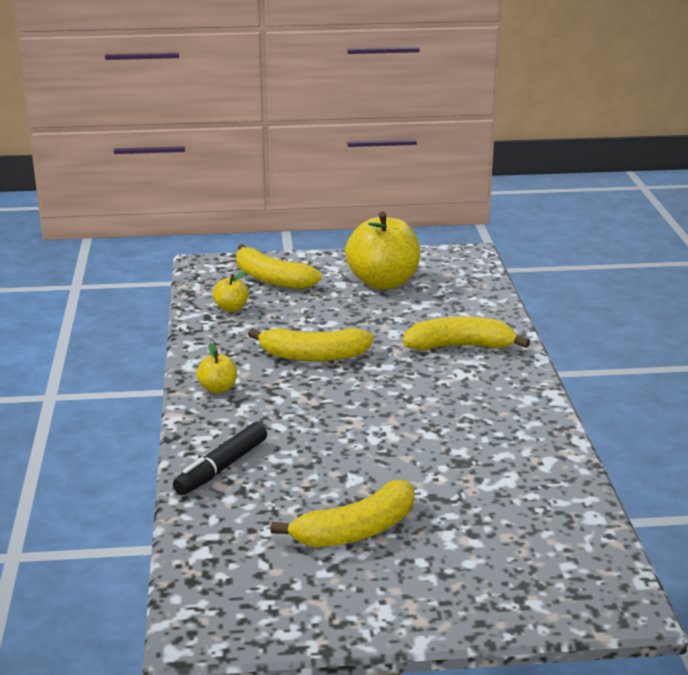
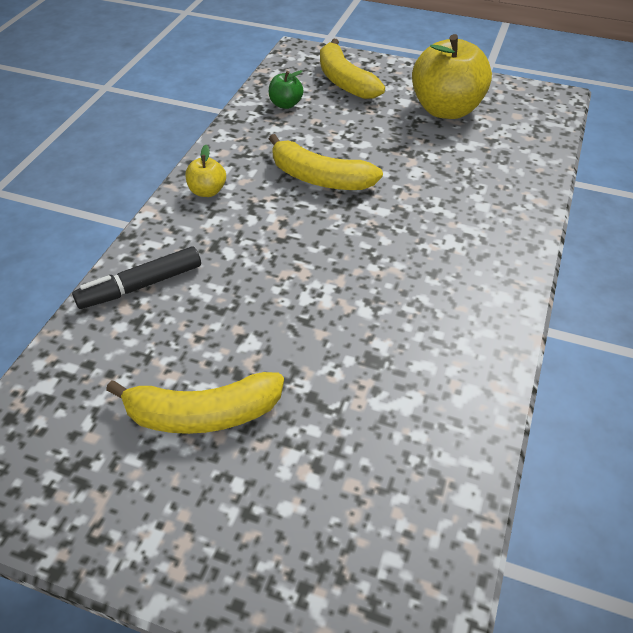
camera: 25 degrees right, 20 degrees up
yellow apple [213,271,249,312] -> green apple [269,70,303,109]
yellow banana [403,317,530,351] -> none

